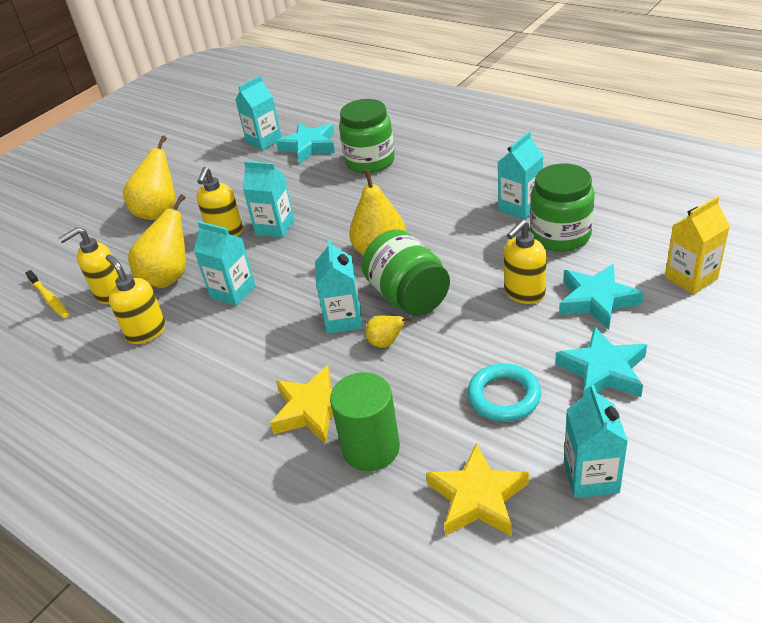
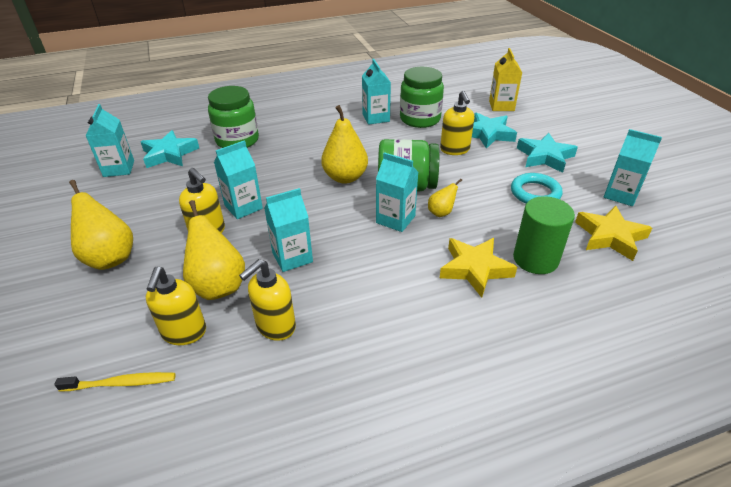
camera: 60 degrees left, 0 degrees up
yellow soap dispenser [106,254,166,344] -> yellow soap dispenser turned 45 degrees counterclockwise [239,259,296,341]

